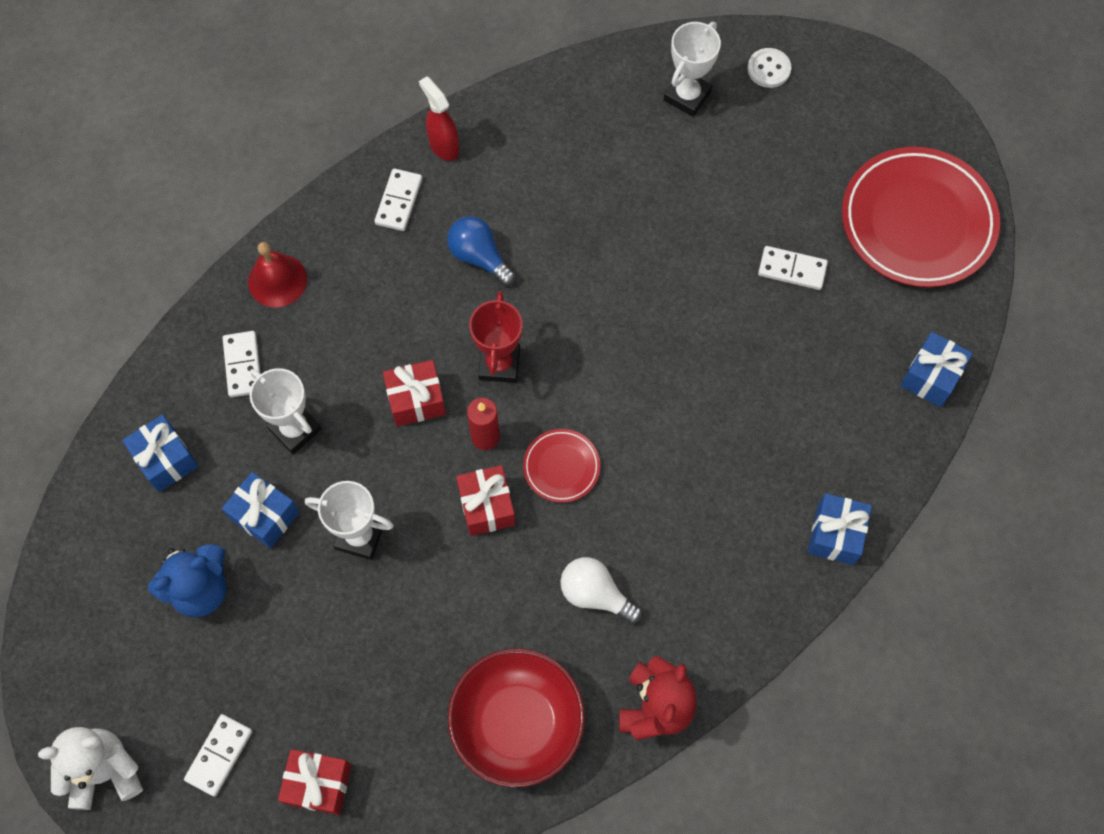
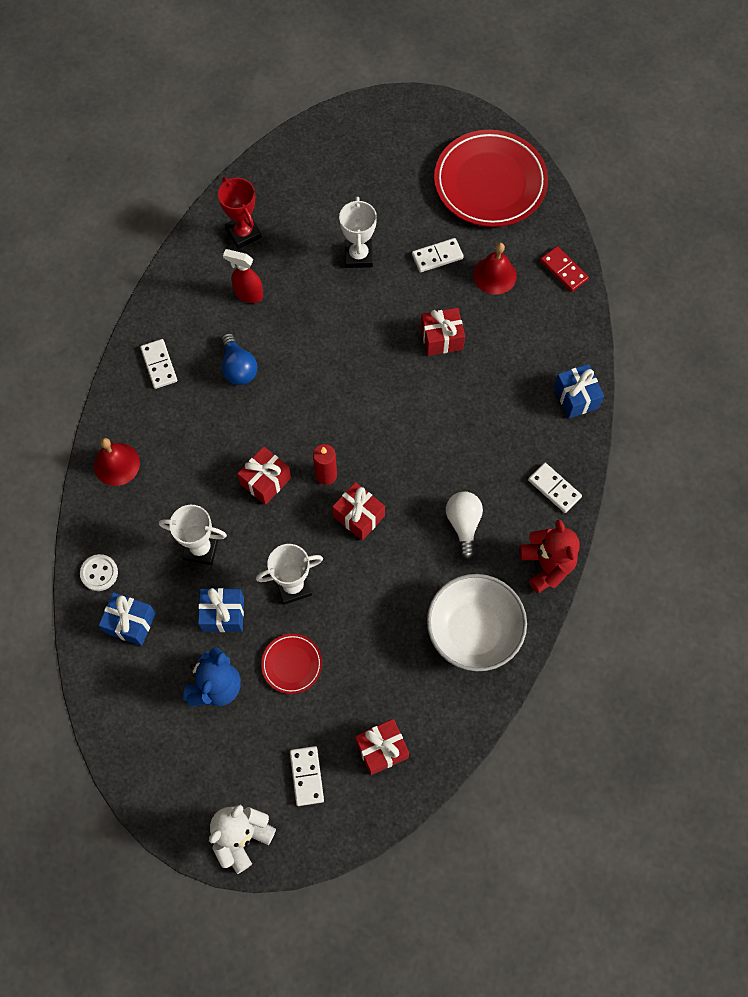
camera: 35 degrees left, 0 degrees up
white domino [223,331,260,397] -> white domino moved to [528,463,582,513]
red spray bottle [419,77,459,161] -> red spray bottle moved to [223,249,263,303]
blue light bulb [447,216,516,286] -> blue light bulb turned 120 degrees counterclockwise [221,333,257,385]
red bowl [448,648,585,787] -> white bowl [427,574,527,671]
red trophy [469,291,523,383] -> red trophy moved to [218,177,262,249]
red plate [523,429,600,503] -> red plate moved to [261,634,322,694]
white light bulb [560,557,643,624] -> white light bulb turned 90 degrees clockwise [446,492,483,559]
white trophy [664,22,721,117] -> white trophy moved to [339,196,377,268]
white button [748,48,791,88] -> white button moved to [80,554,118,591]
blue gift [900,332,973,407] -> red domino [540,246,589,292]
none -> red gift [421,308,465,356]
none -> red bell [473,243,517,295]

